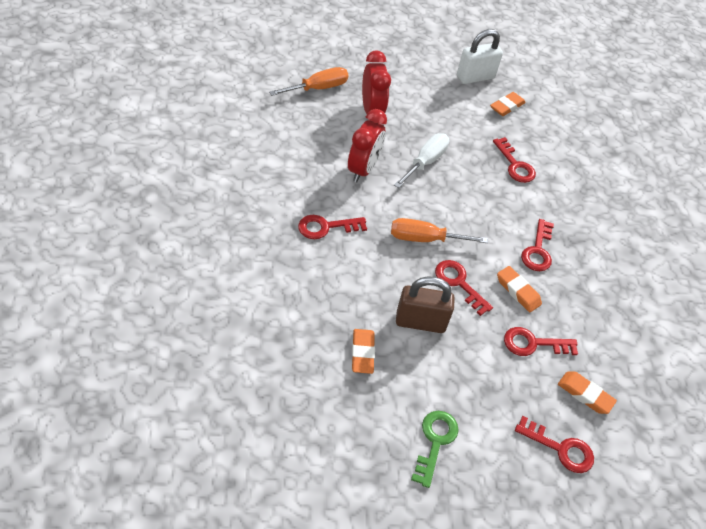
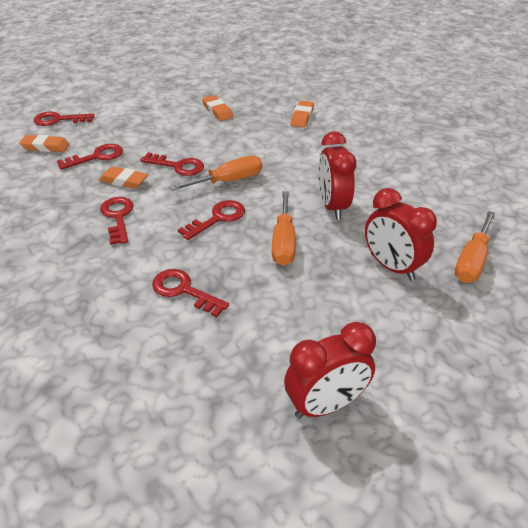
camera: 155 degrees right, 10 degrees down
red key [298,215,367,239] -> red key moved to [178,200,245,240]
white screwdriver [394,133,450,188] -> orange screwdriver [272,191,296,266]
brown padlock [396,276,455,333] -> none
green key [411,411,459,488] -> none
white padlock [457,29,503,84] -> red clock [284,322,376,419]
orange eraser [490,92,526,116] -> orange eraser moved to [290,100,314,128]

